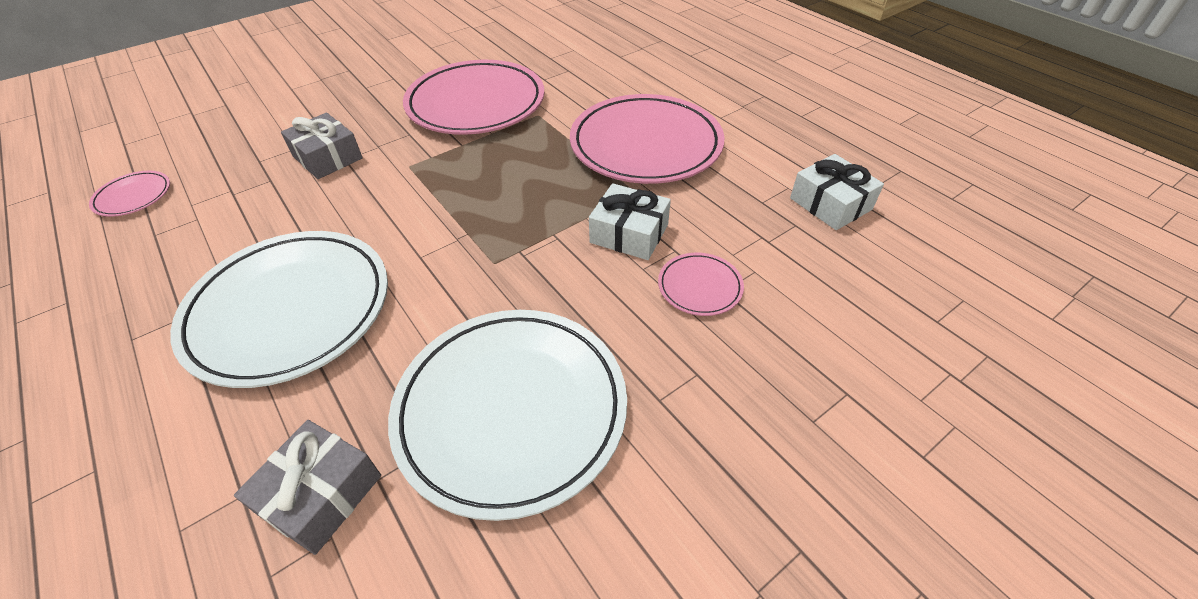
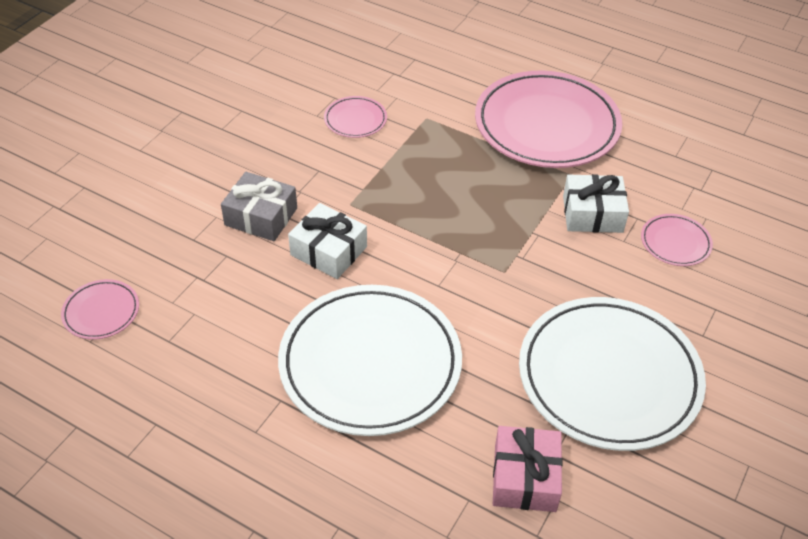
camera: 25 degrees left, 0 degrees up
grey gift [234,420,381,555] -> pink gift [493,426,563,512]
pink plate [403,60,545,135] -> pink plate [324,96,387,138], size x0.43
white gift [790,154,884,230] -> white gift moved to [288,203,367,279]

